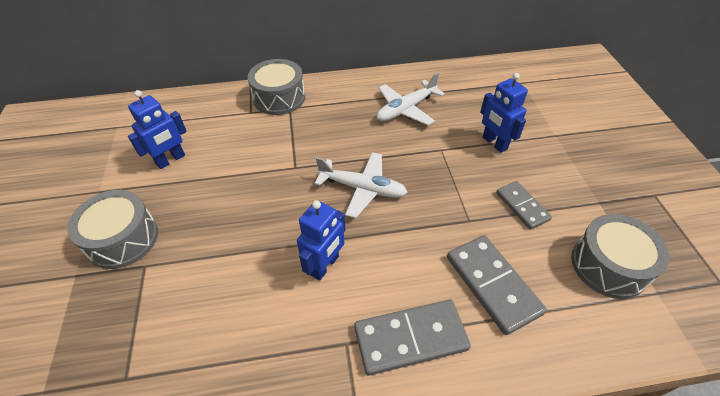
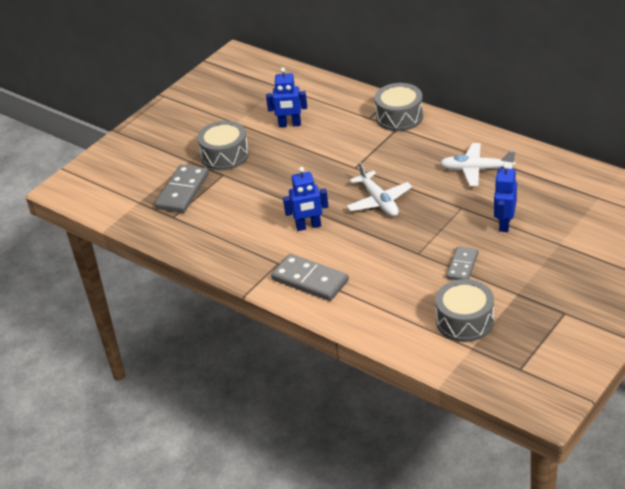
camera: 50 degrees right, 10 degrees down
grey domino [447,235,547,335] -> grey domino moved to [155,165,209,213]

